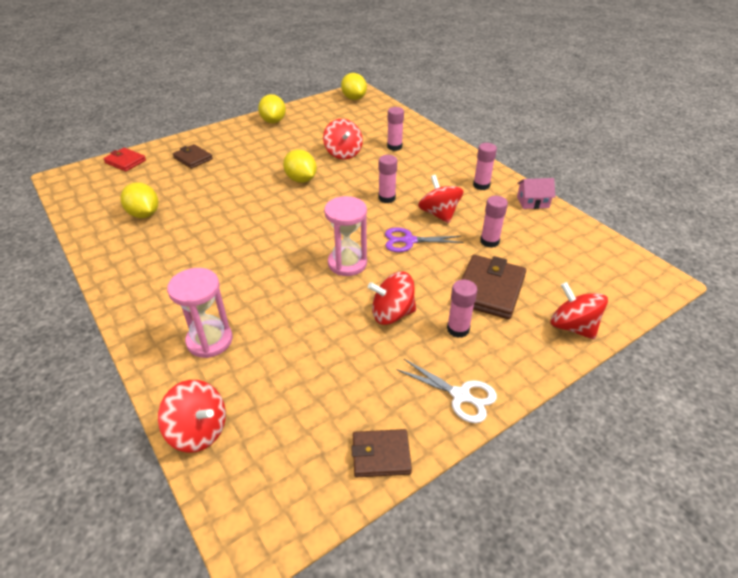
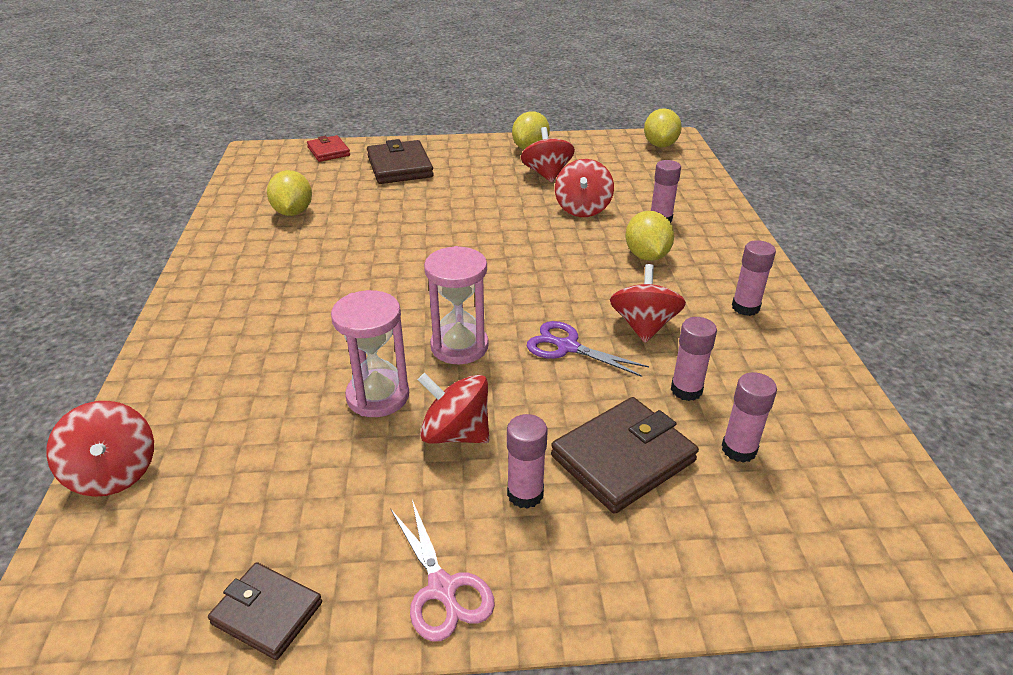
camera: 30 degrees right, 5 degrees down
pink hourglass [167,268,233,358] -> pink hourglass moved to [331,290,409,417]
brown wallet [173,144,213,169] -> brown wallet [367,139,434,184], size x1.63
yellow lemon [283,149,317,183] -> yellow lemon moved to [625,211,674,261]
pink glue stick [378,155,397,203] -> pink glue stick moved to [722,372,777,463]
white scissors [396,359,497,423] -> pink scissors [390,500,495,642]
pink house [517,178,555,209] -> none
red spinning top [551,282,608,340] -> red spinning top moved to [521,127,575,183]

